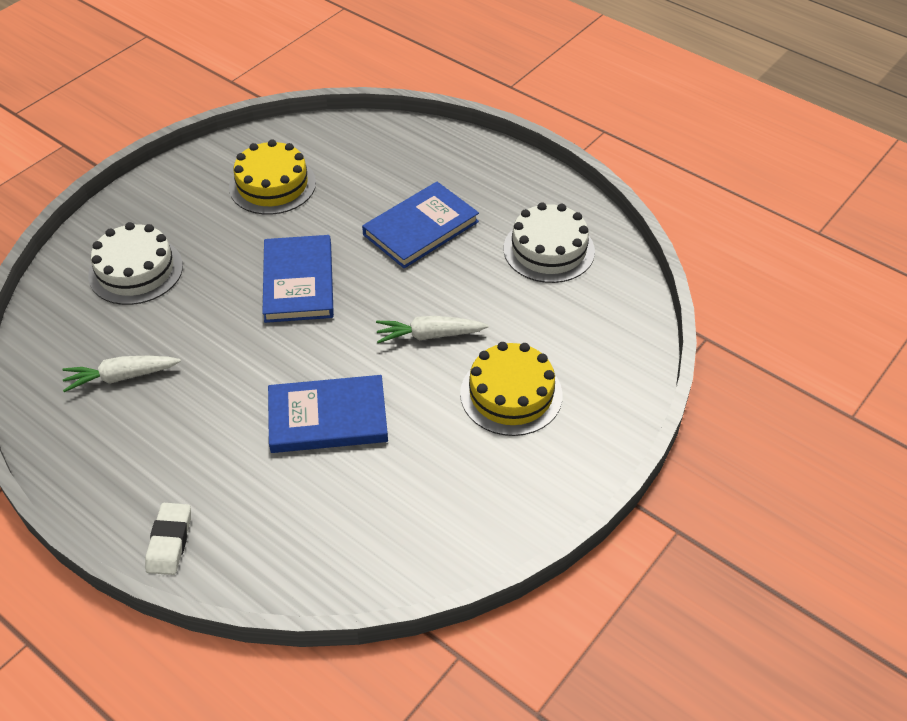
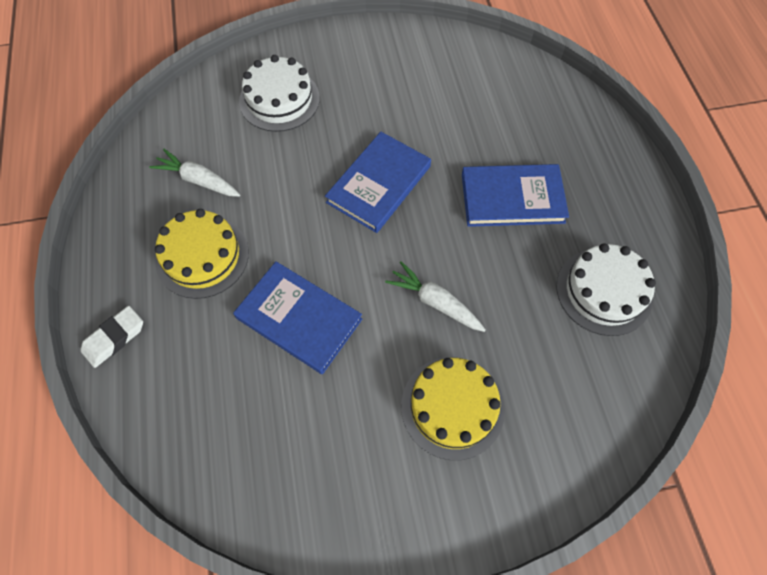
camera: 40 degrees right, 15 degrees up
yellow cake [229,139,316,215] -> yellow cake moved to [155,209,249,299]

